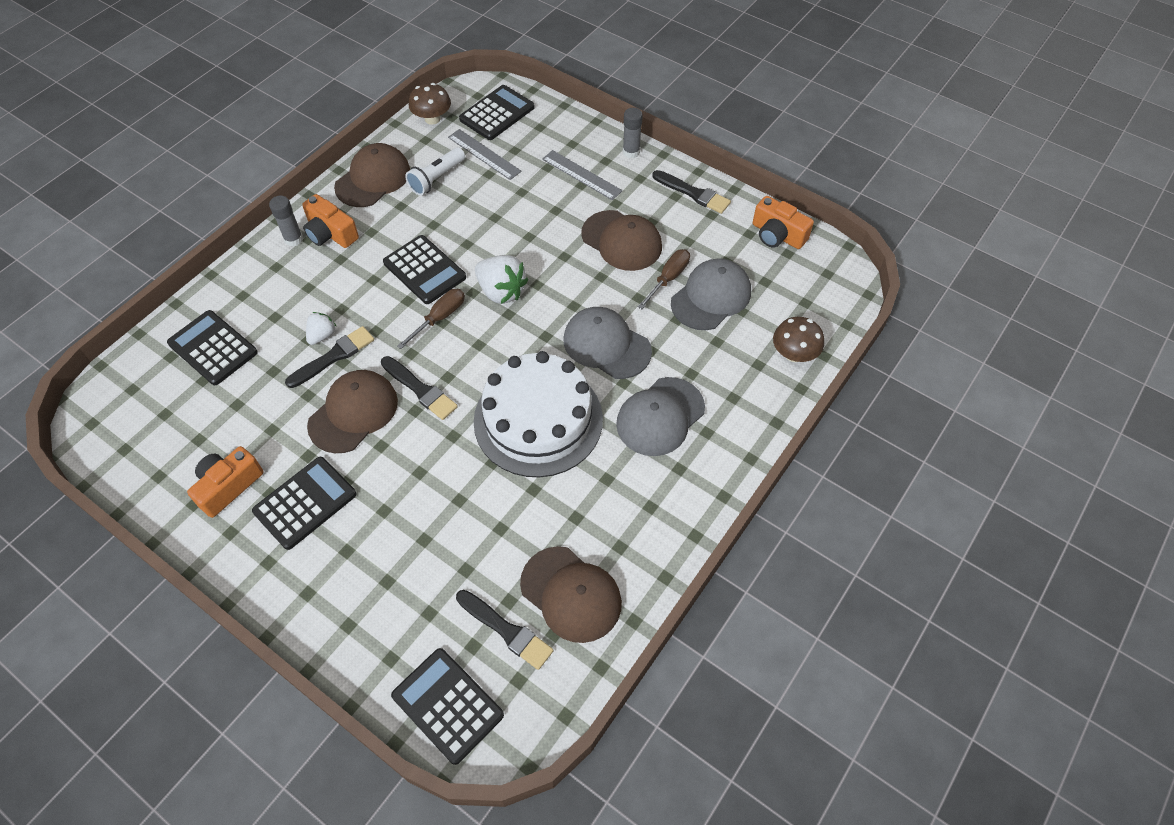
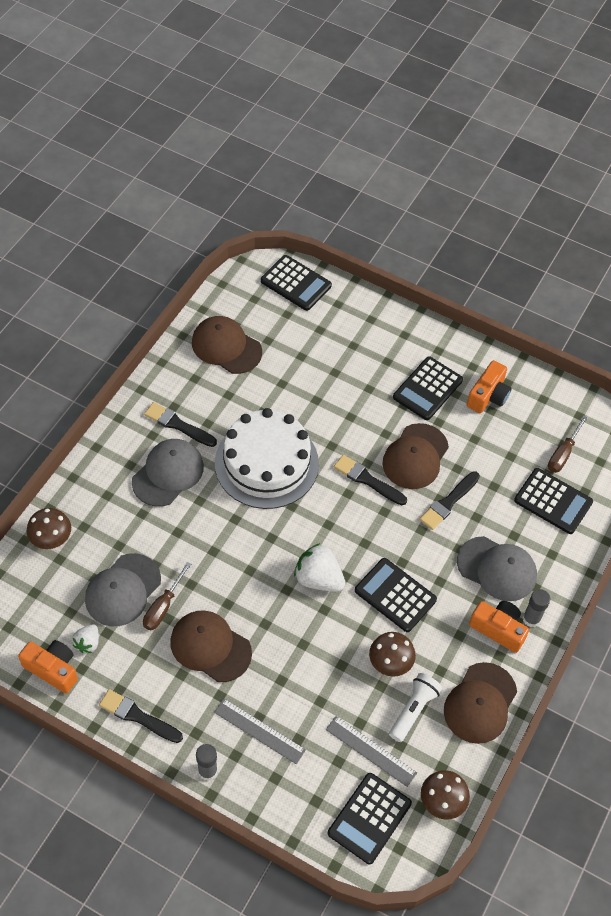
camera: 170 degrees right, 0 degrees up
white strawberry [306,312,337,345] -> white strawberry moved to [72,624,99,653]
brown screwdriver [397,289,465,349] -> brown screwdriver moved to [548,416,587,473]
black brush [456,590,553,670] -> black brush moved to [144,402,217,447]
grey cap [564,307,652,379] -> grey cap moved to [457,536,537,601]
none -> brown mushroom [369,632,416,677]

